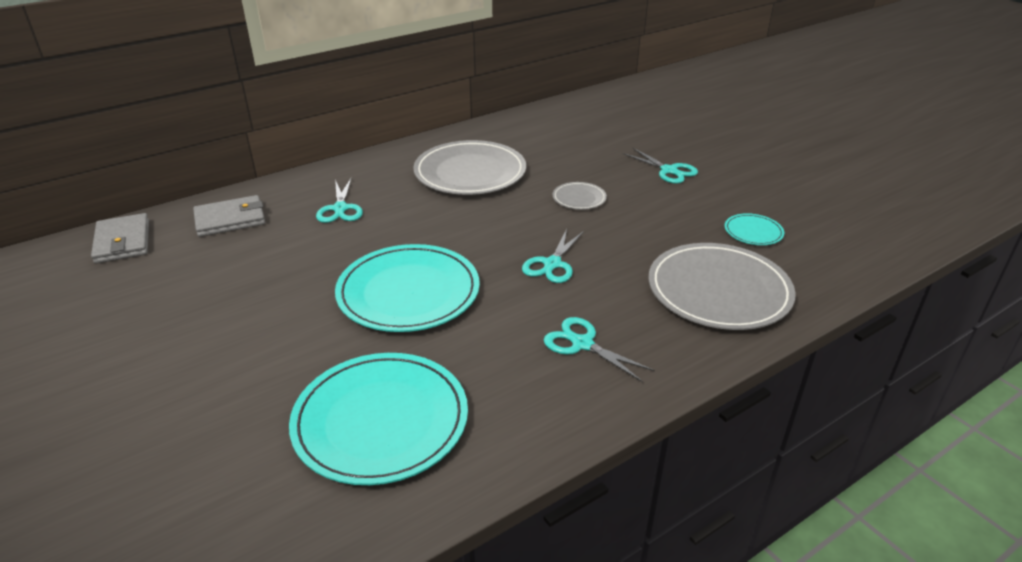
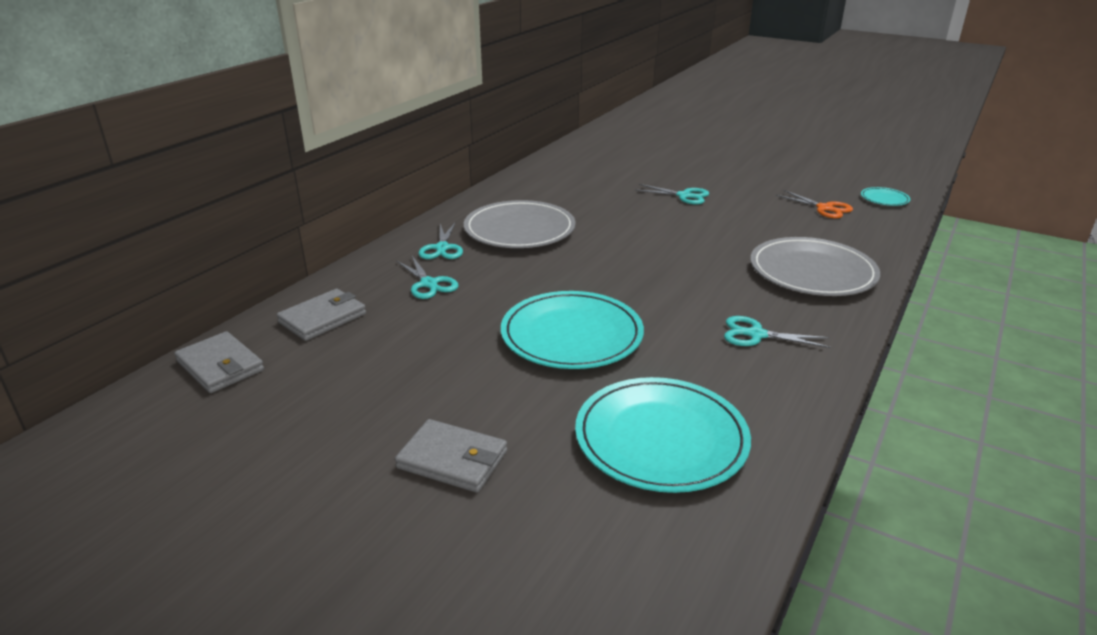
camera: 25 degrees left, 5 degrees down
turquoise scissors [522,229,584,283] -> turquoise scissors moved to [418,223,463,259]
grey plate [553,182,607,210] -> none
turquoise plate [725,213,784,245] -> turquoise plate moved to [861,187,910,206]
none -> grey wallet [395,419,507,493]
none -> orange scissors [776,190,853,218]

